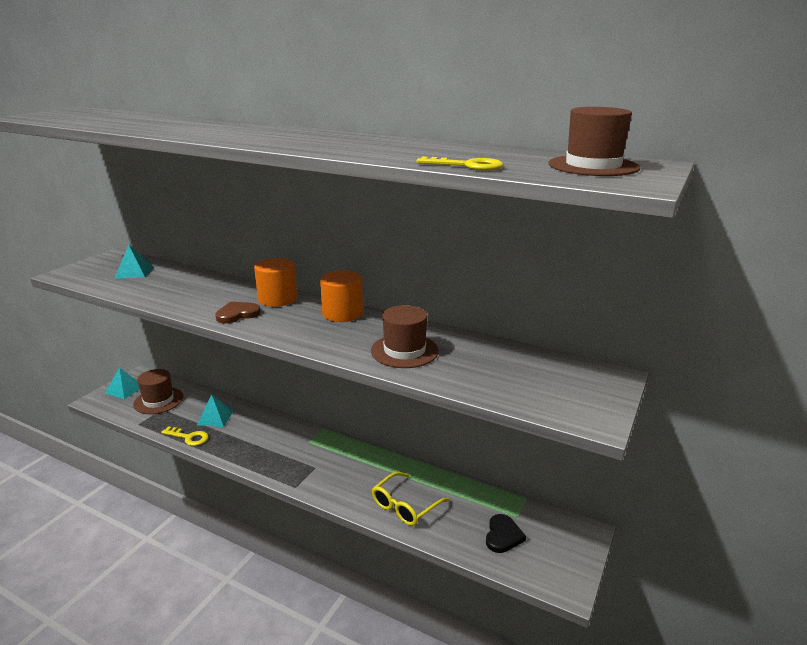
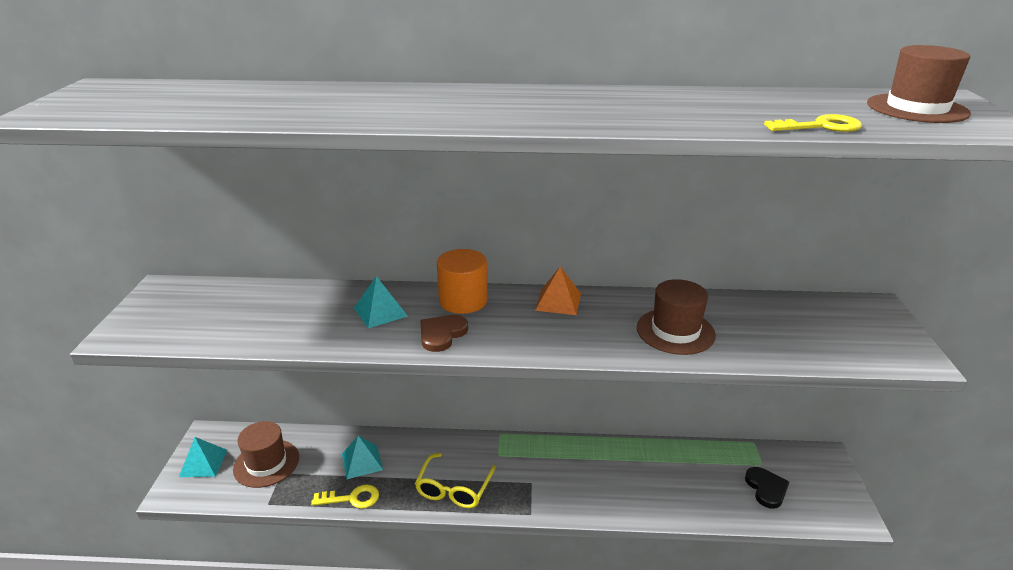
camera: 25 degrees left, 5 degrees up
turquoise pyramid [114,245,153,279] -> turquoise pyramid moved to [354,276,408,328]
orange cylinder [320,270,363,322] -> orange pyramid [535,267,581,315]
yellow glasses [372,472,450,526] -> yellow glasses moved to [415,453,496,508]

